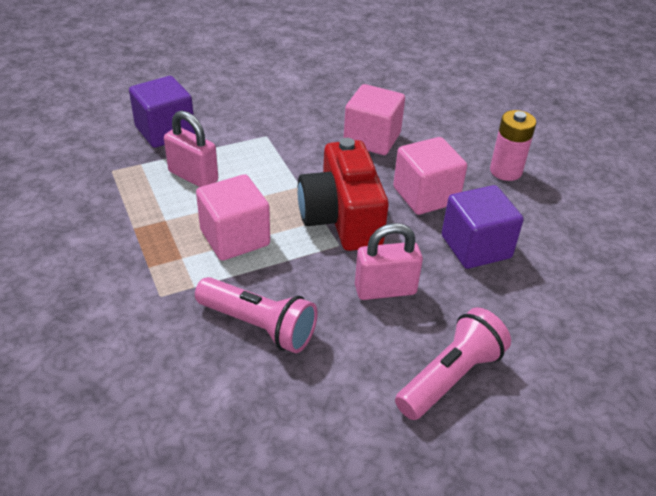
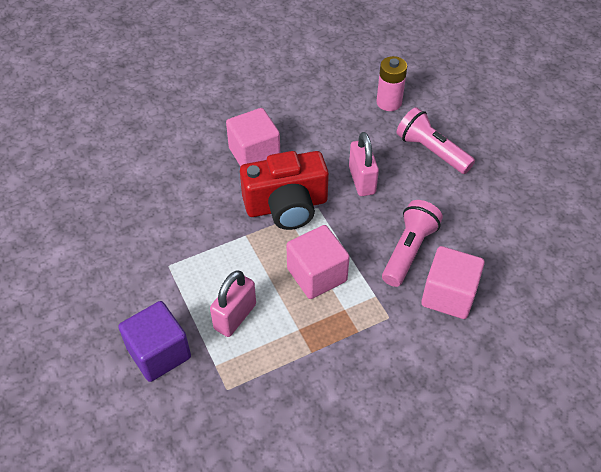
camera: 90 degrees left, 10 degrees up
pink cube [344,84,405,155] -> pink cube moved to [421,246,485,319]
purple cube [442,185,524,269] -> none
pink battery [490,110,536,181] -> pink battery moved to [376,56,407,111]

